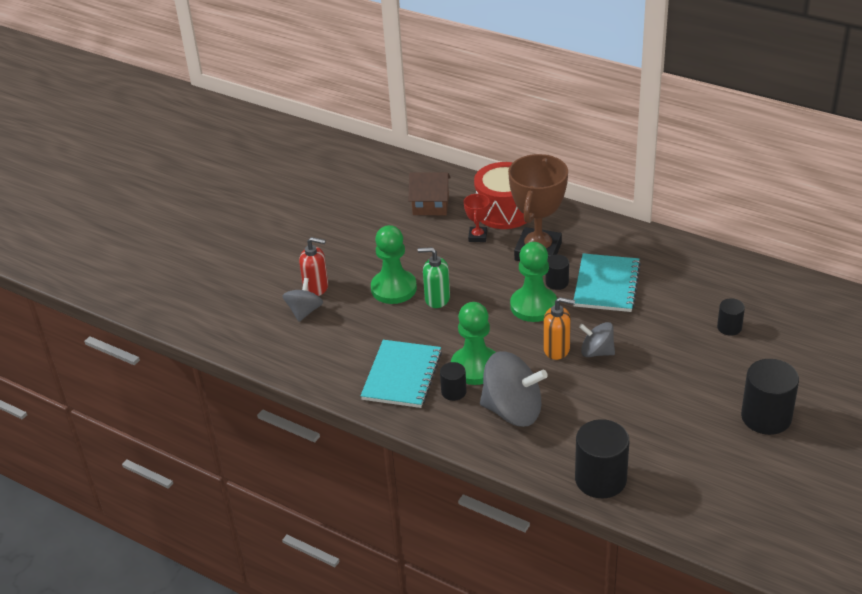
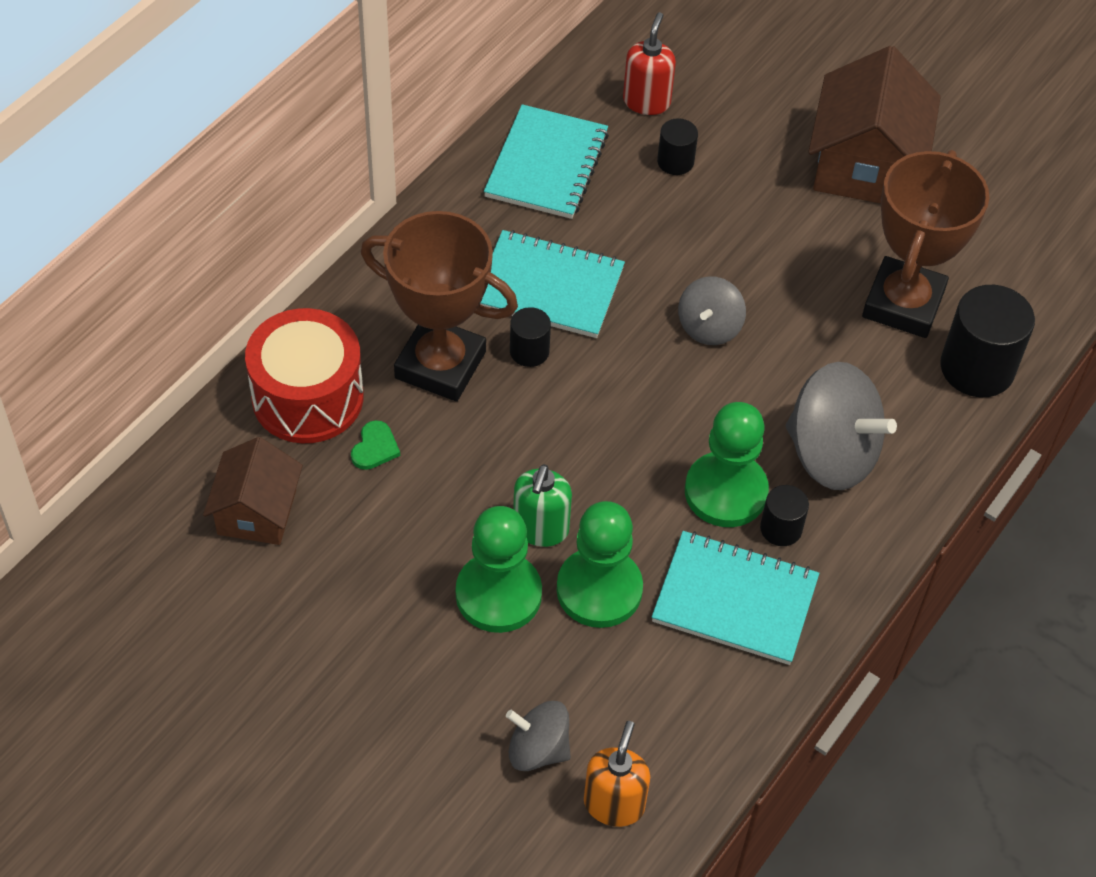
camera: 90 degrees left, 15 degrees up
red soap dispenser [299,237,328,296] -> red soap dispenser moved to [623,12,676,115]
red trophy [464,194,490,242] -> green heart [351,420,400,470]
grey spinning top [480,351,548,427] -> grey spinning top turned 105 degrees clockwise [786,362,897,490]
green pawn [510,242,557,322] -> green pawn moved to [557,501,643,628]
orange soap dispenser [543,297,575,360] -> orange soap dispenser moved to [584,721,650,827]
black cylinder [741,359,799,435] -> brown house [808,46,941,204]
none -> turquoise notebook [484,104,609,219]
none -> brown trophy [862,150,989,338]

